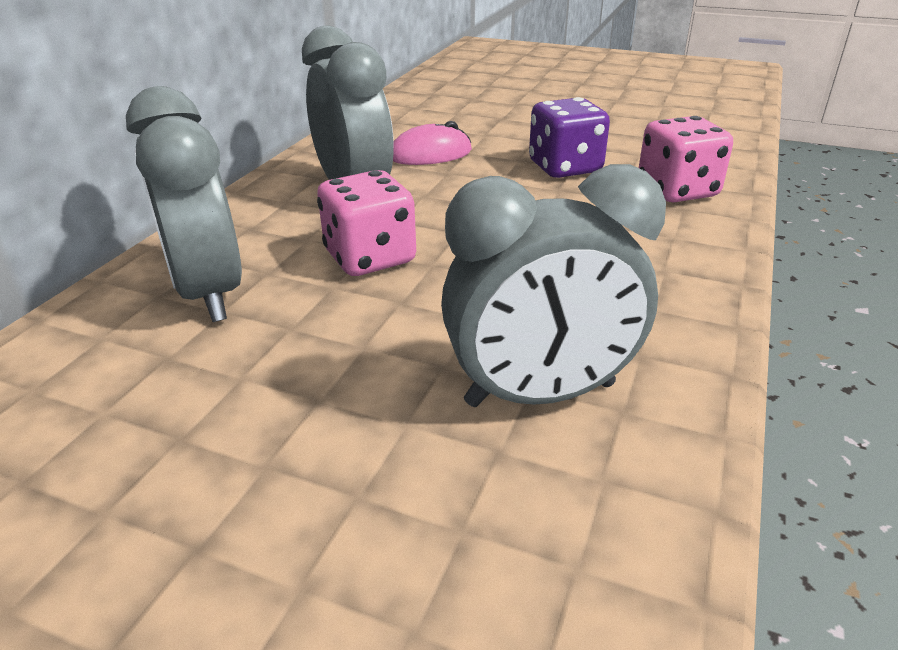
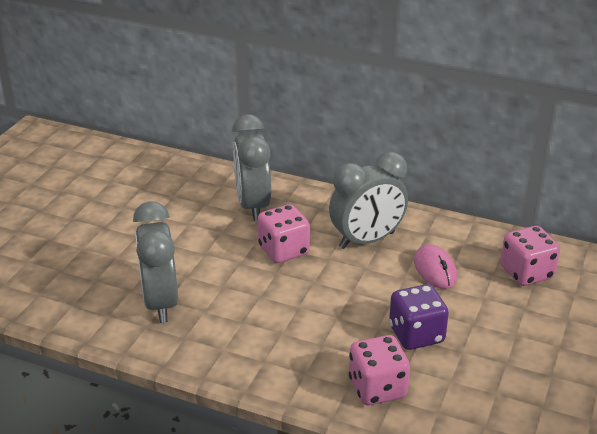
camera: 90 degrees right, 0 degrees up
grey clock [126,86,242,322] -> grey clock turned 75 degrees counterclockwise [232,114,271,221]
none -> pink dice [501,226,560,286]

